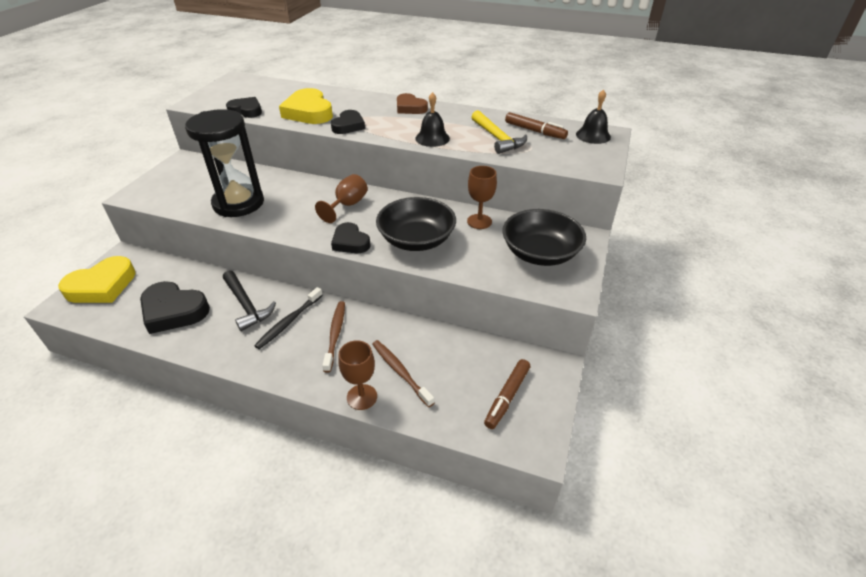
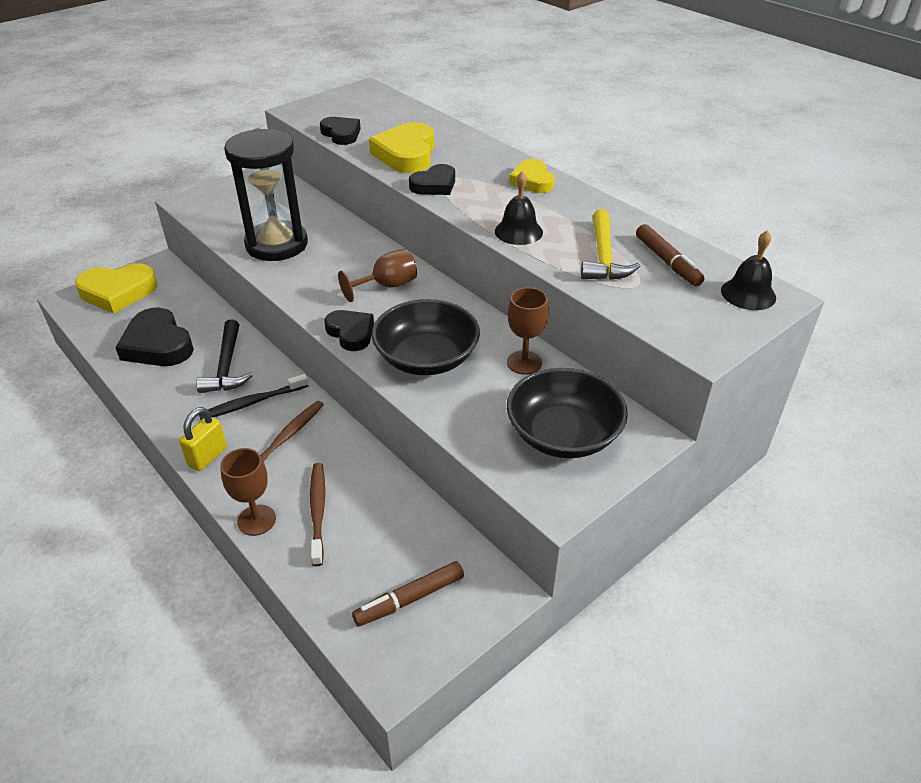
camera: 30 degrees right, 0 degrees up
black heart [331,222,370,253] -> black heart turned 150 degrees clockwise [324,310,374,351]
brown heart [397,93,428,114] -> yellow heart [509,159,555,193]
none -> yellow padlock [179,407,227,471]

